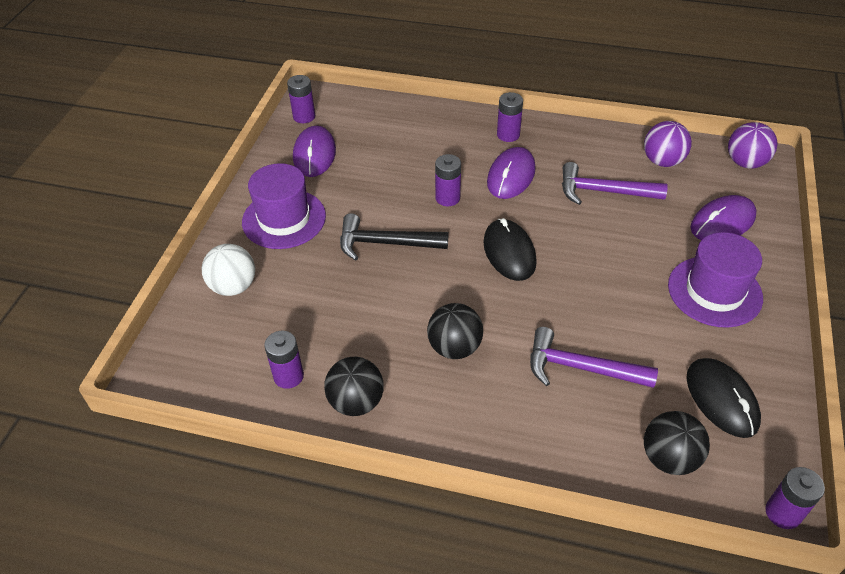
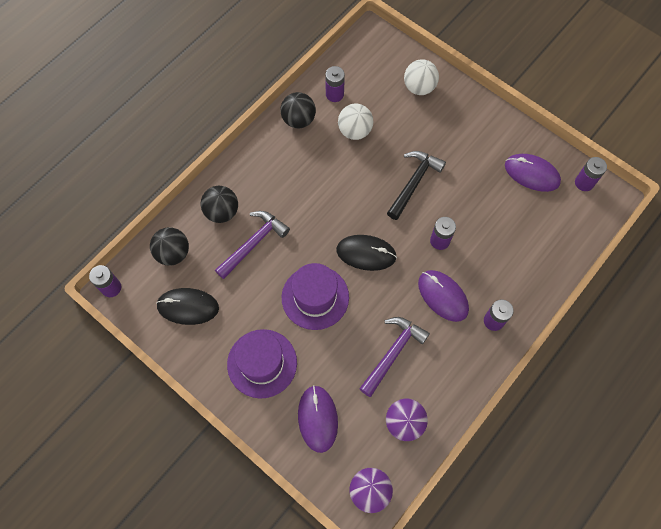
camera: 115 degrees right, 20 degrees up
purple hat [242,163,326,249] -> purple hat moved to [282,263,349,330]
black ball [427,303,483,359] -> black ball moved to [201,186,238,223]
none -> white ball [338,104,374,140]

